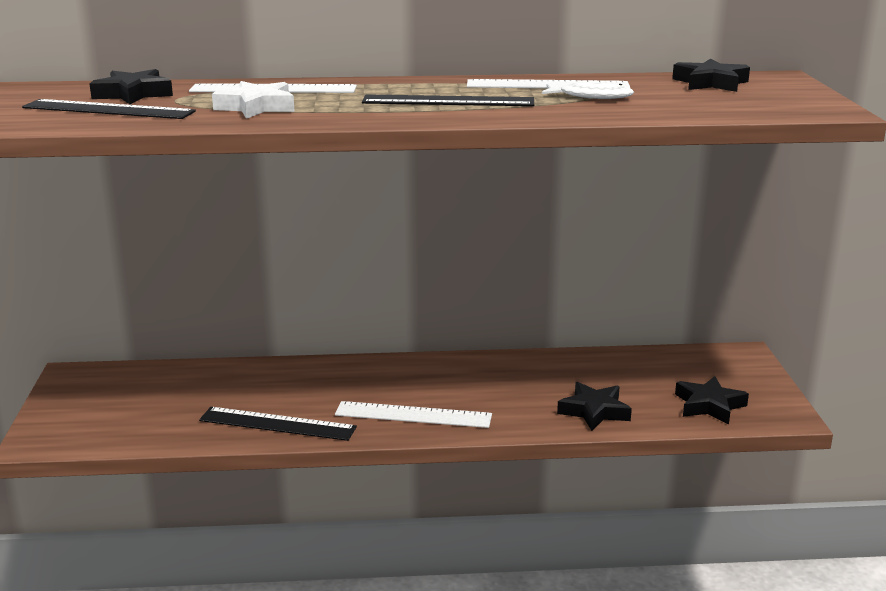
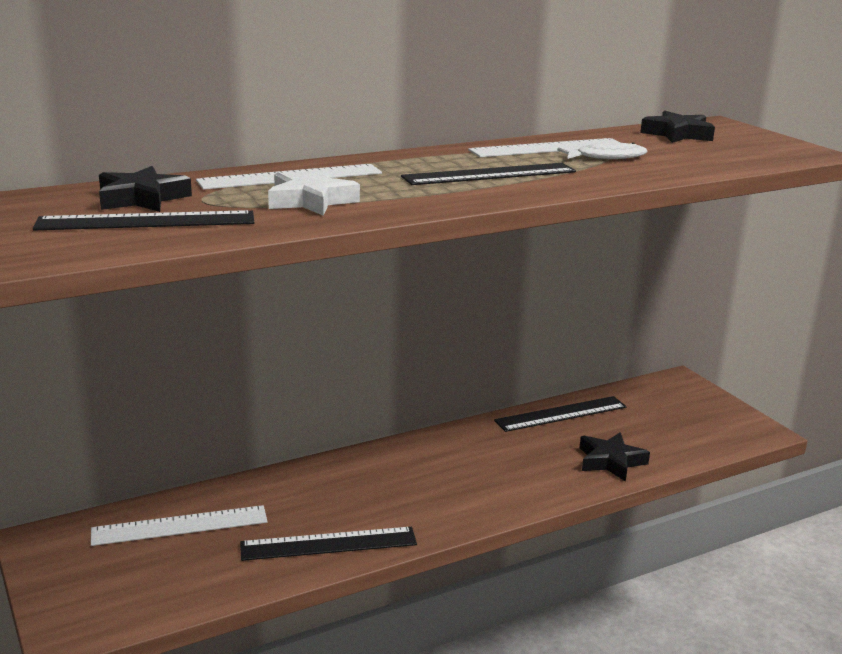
camera: 25 degrees left, 0 degrees up
white ruler [335,401,492,428] -> white ruler moved to [91,505,268,546]
black star [675,376,749,424] -> none
none -> black ruler [494,396,626,432]

